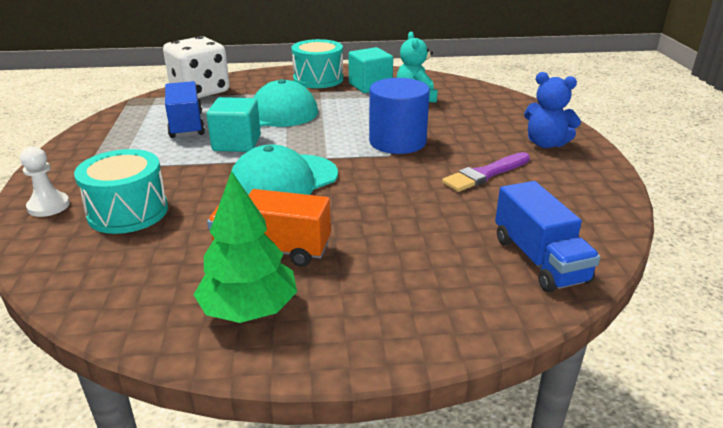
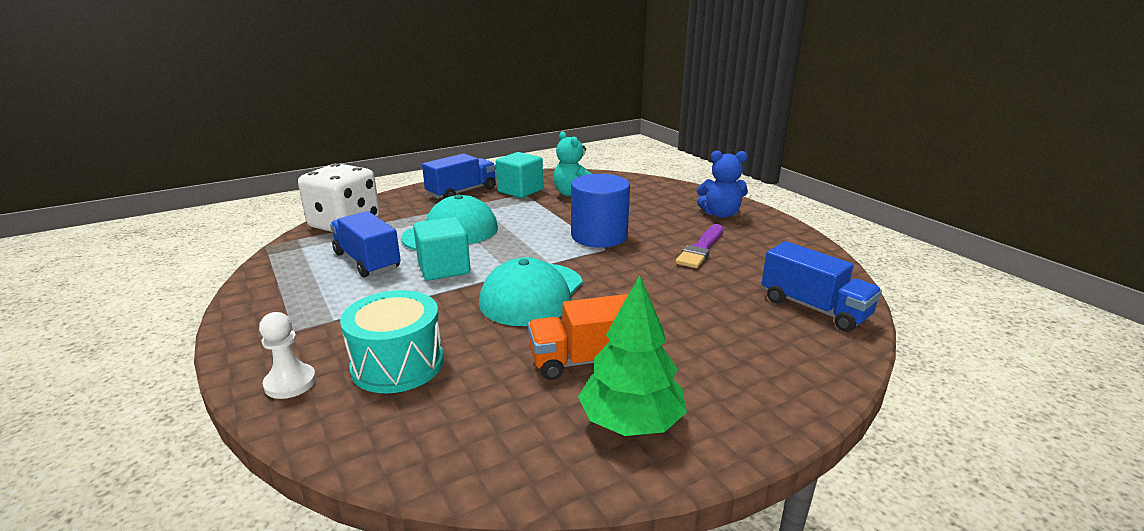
camera: 25 degrees left, 5 degrees down
turquoise drum [292,39,343,88] -> blue truck [422,153,496,199]

